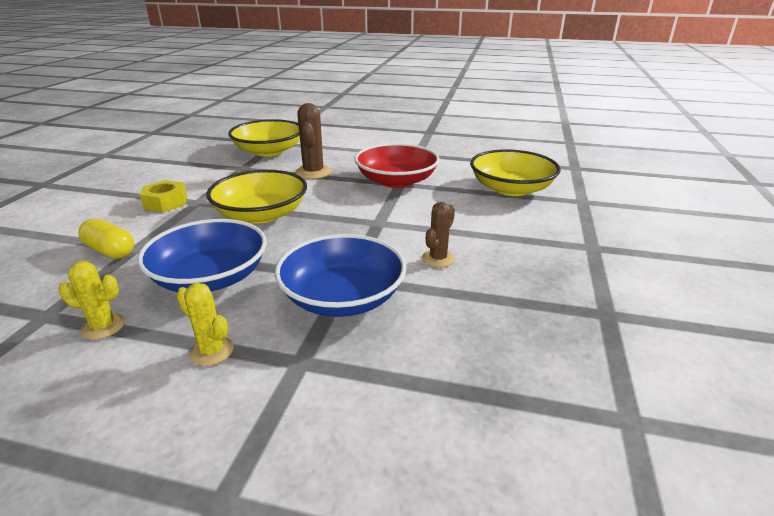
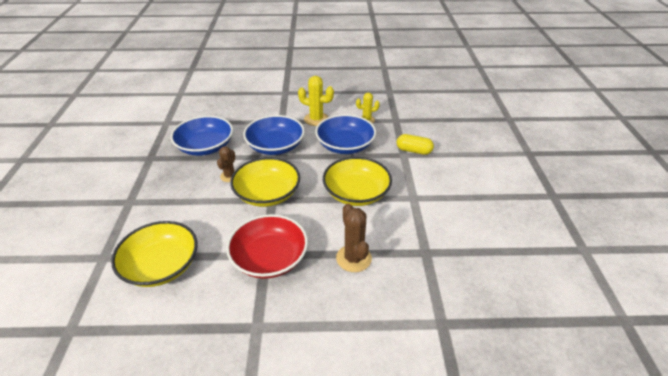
camera: 165 degrees right, 10 degrees up
yellow nut [140,180,187,212] -> none
yellow cactus [176,283,234,366] -> yellow cactus [298,76,334,126], size x1.54
yellow bowl [228,119,300,157] -> yellow bowl moved to [230,157,300,207]
none -> blue bowl [170,116,233,156]

